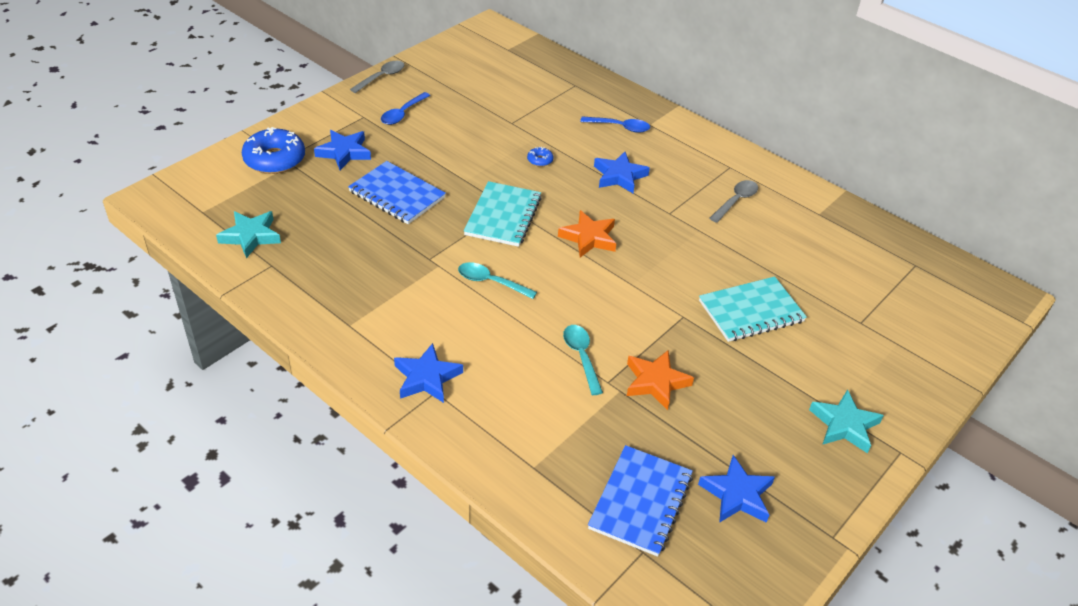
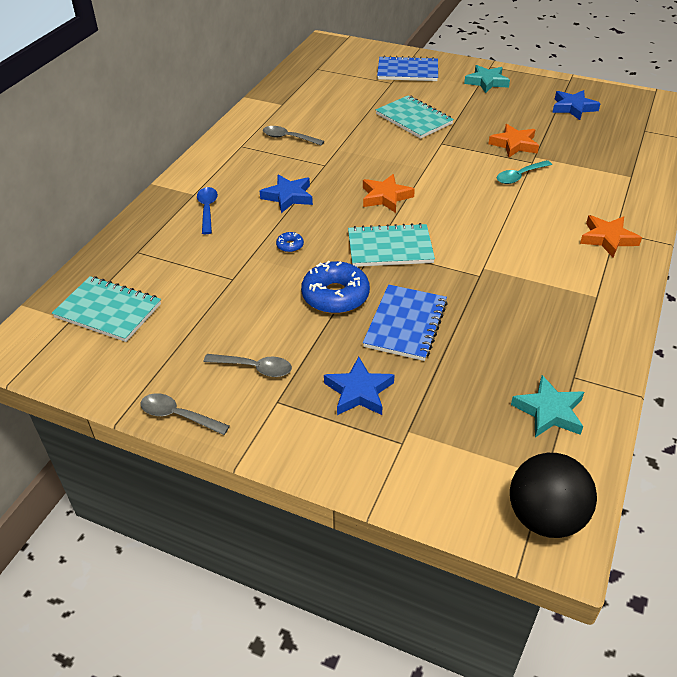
camera: 105 degrees left, 0 degrees up
blue donut [242,127,305,174] -> blue donut moved to [301,261,370,314]
blue spoon [381,92,430,125] -> grey spoon [203,354,292,377]
blue star [394,343,463,403] -> orange star [580,215,642,258]
turquoise spoon [458,262,537,299] -> none
blue notebook [588,445,693,557] -> blue notebook moved to [377,55,438,81]
none -> turquoise notebook [52,276,161,342]
none -> black ball [510,453,597,538]

